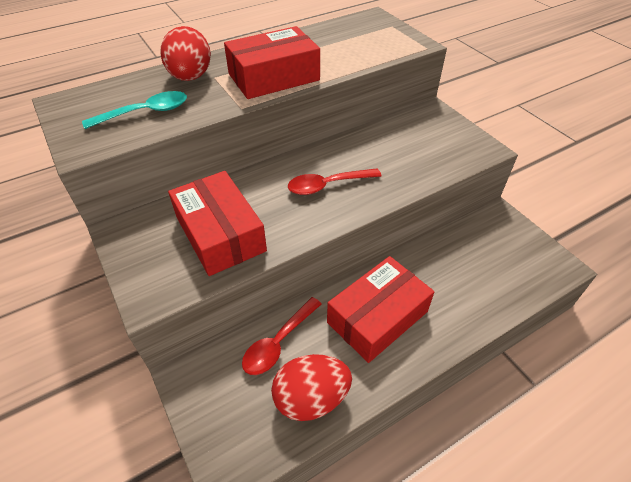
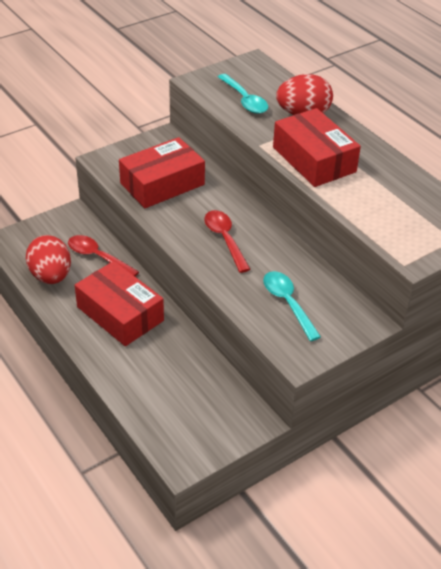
camera: 85 degrees right, 5 degrees down
none -> turquoise spoon [263,271,321,341]

